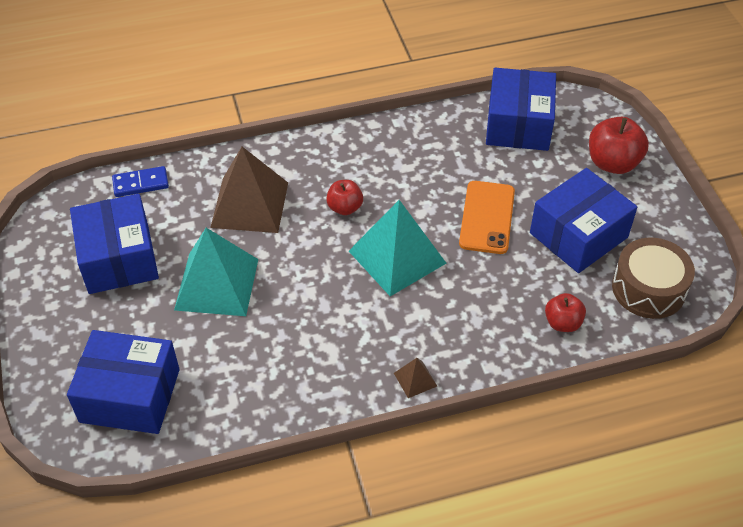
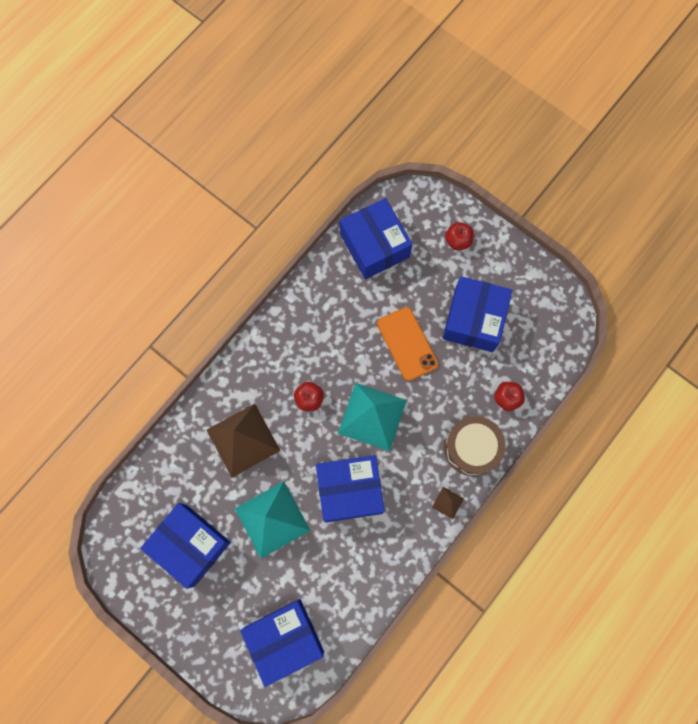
camera: 35 degrees left, 25 degrees up
blue domino [112,166,169,197] -> none
red apple [589,117,649,174] -> red apple [445,222,474,250], size x0.61
brown drum [612,238,695,319] -> brown drum moved to [444,416,505,476]
none -> blue box [316,455,385,522]

